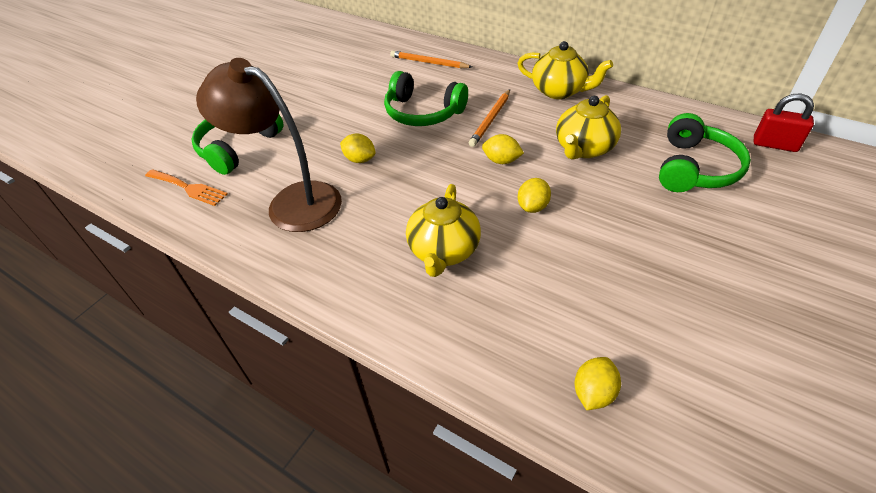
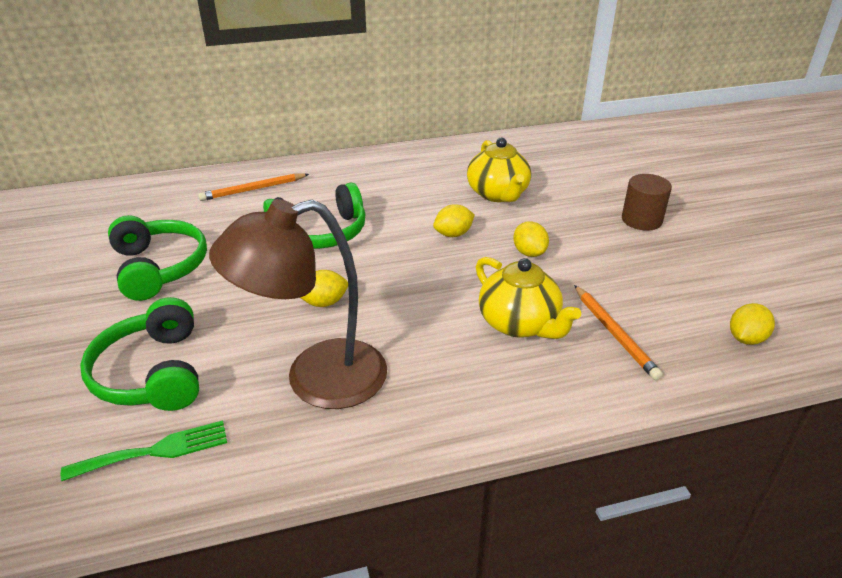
camera: 50 degrees left, 10 degrees down
orange fork [145,169,228,206] -> green fork [61,420,227,481]
orange pencil [469,89,510,147] -> orange pencil moved to [574,285,663,380]
yellow teapot [517,41,613,99] -> none
yellow lemon [575,357,621,410] -> yellow lemon turned 60 degrees clockwise [730,303,775,345]
green headphones [659,113,751,192] -> green headphones moved to [108,215,207,301]
red padlock [754,94,814,152] -> none
none -> brown cylinder [622,174,672,231]

